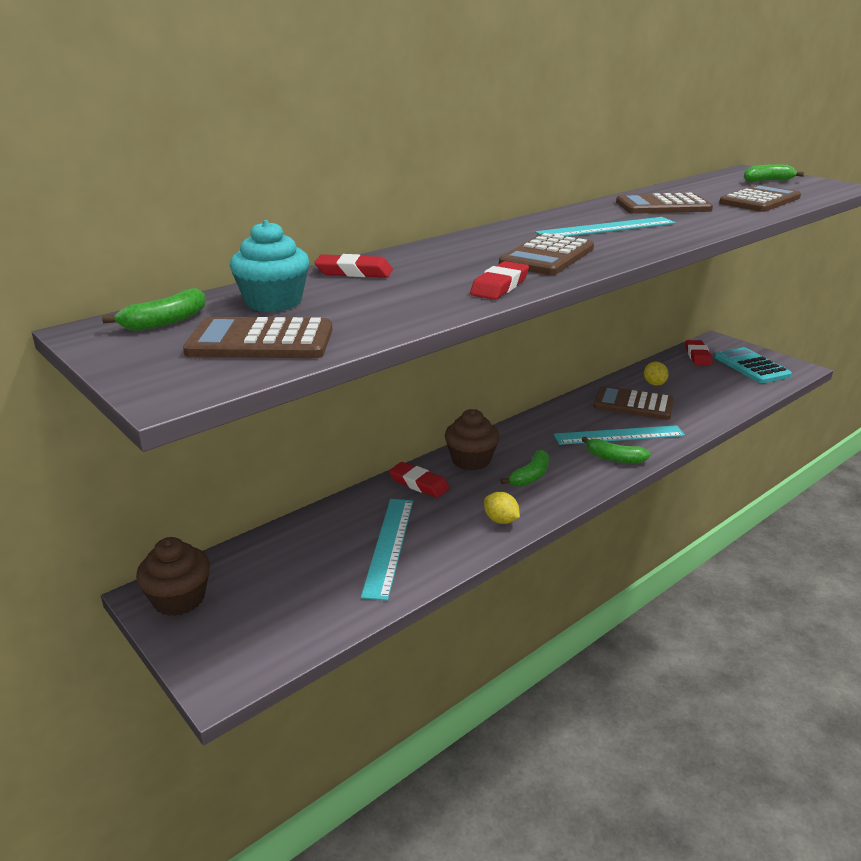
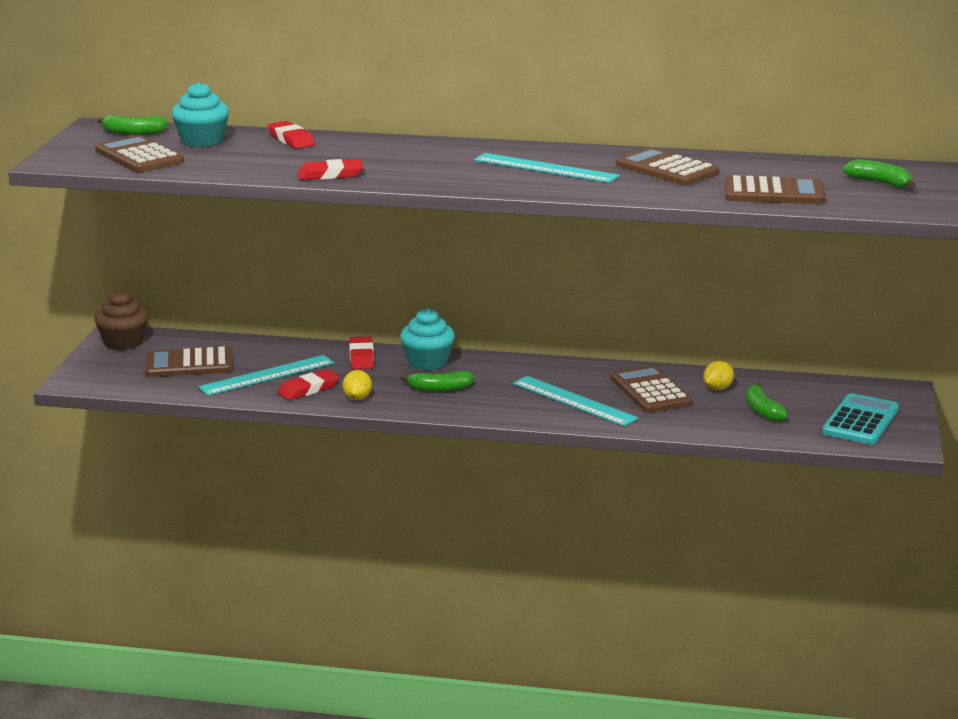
camera: 50 degrees right, 5 degrees down
brown cupcake [445,409,499,470] -> turquoise cupcake [400,308,455,370]
brown calculator [499,233,594,275] -> brown calculator moved to [145,346,233,377]
green banana [582,437,651,464] -> green banana moved to [746,383,788,421]
red eraser [685,340,712,365] -> red eraser moved to [278,369,339,400]

